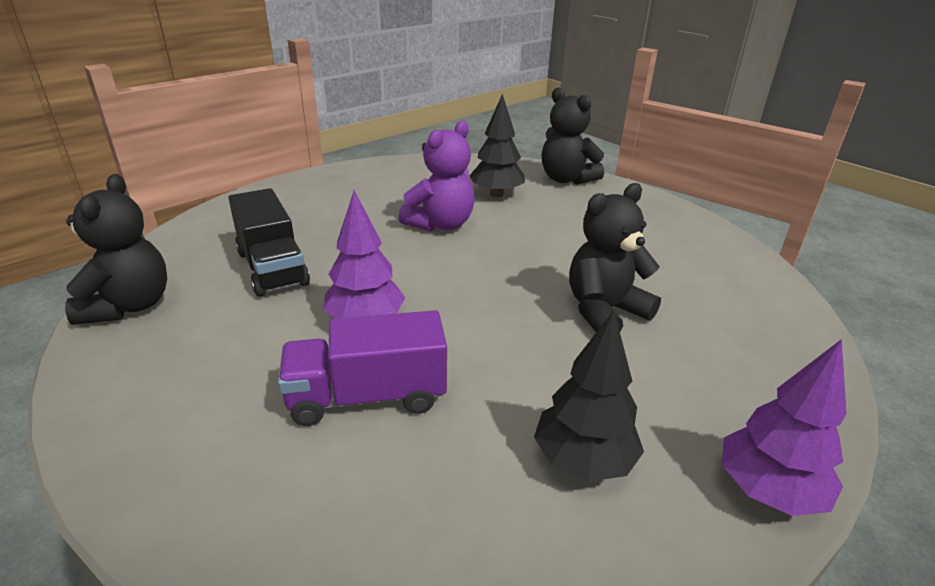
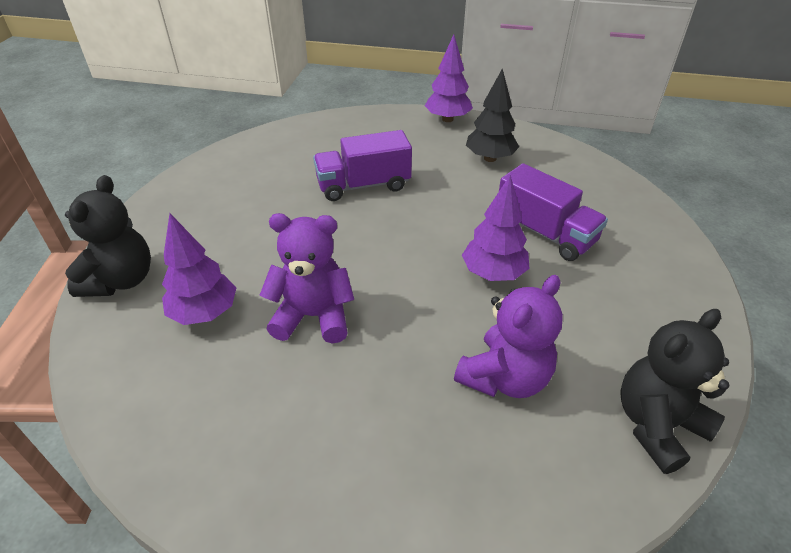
camera: 125 degrees left, 10 degrees up
black truck [228,188,310,297] -> purple teddy bear [454,275,563,398]
black tree [469,94,525,197] -> purple tree [162,213,236,325]
black teddy bear [569,183,661,332] -> purple truck [313,130,412,201]

